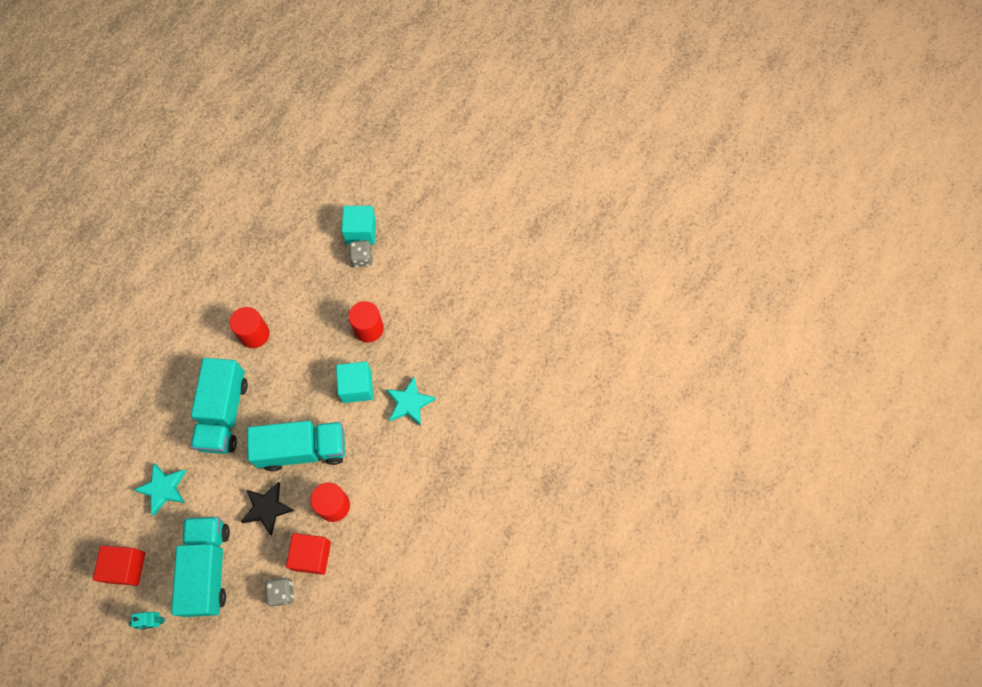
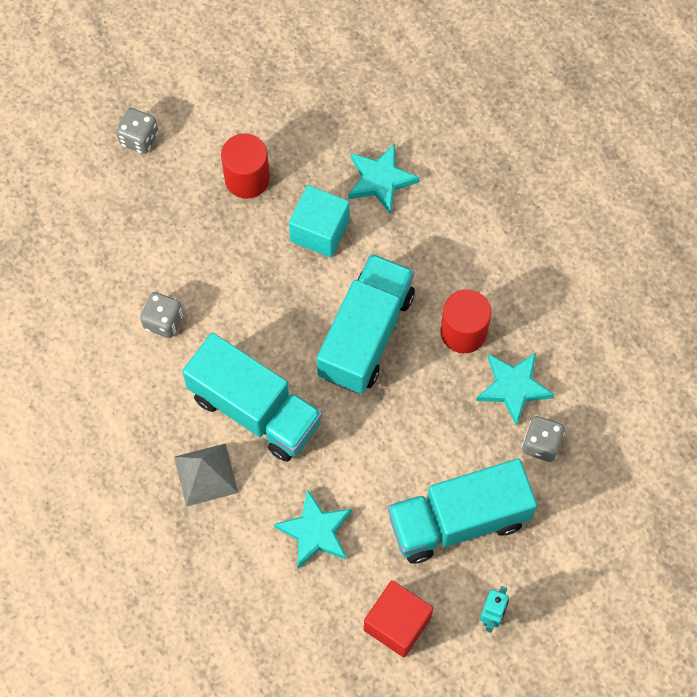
camera: 60 degrees left, 0 degrees up
turquoise truck [171,517,230,617] -> turquoise truck turned 45 degrees counterclockwise [388,459,537,564]
red cylinder [230,307,270,348] -> grey dice [140,292,183,338]
black star [241,482,295,536] -> none
red cube [286,533,331,575] -> turquoise star [476,353,554,426]
turquoise cube [341,206,376,245] -> none
none -> grey pyramid [174,443,238,507]

